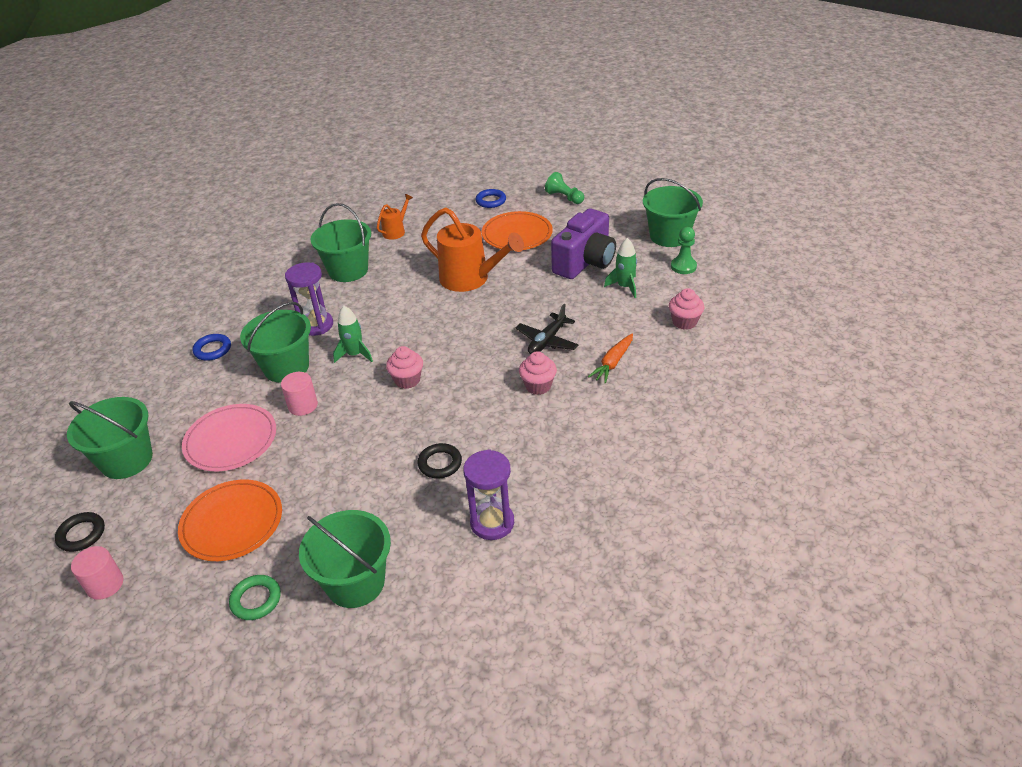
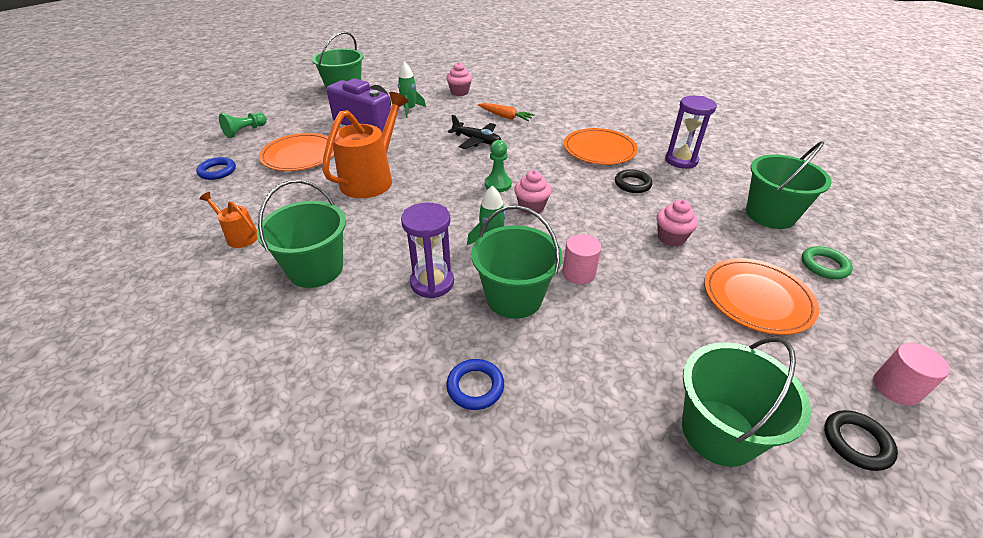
camera: 95 degrees left, 0 degrees up
pink plate [182,404,276,471] -> none
pink cupcake [519,351,557,395] -> pink cupcake moved to [657,199,698,246]
green pawn [671,227,697,274] -> green pawn moved to [485,140,512,192]
none -> orange plate [564,128,638,165]

